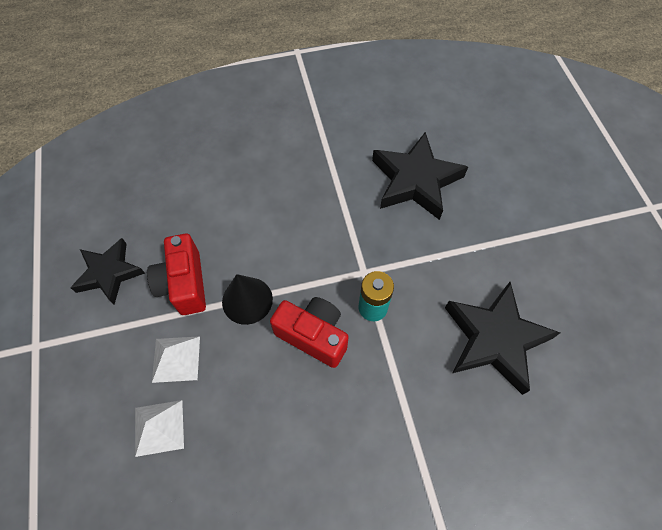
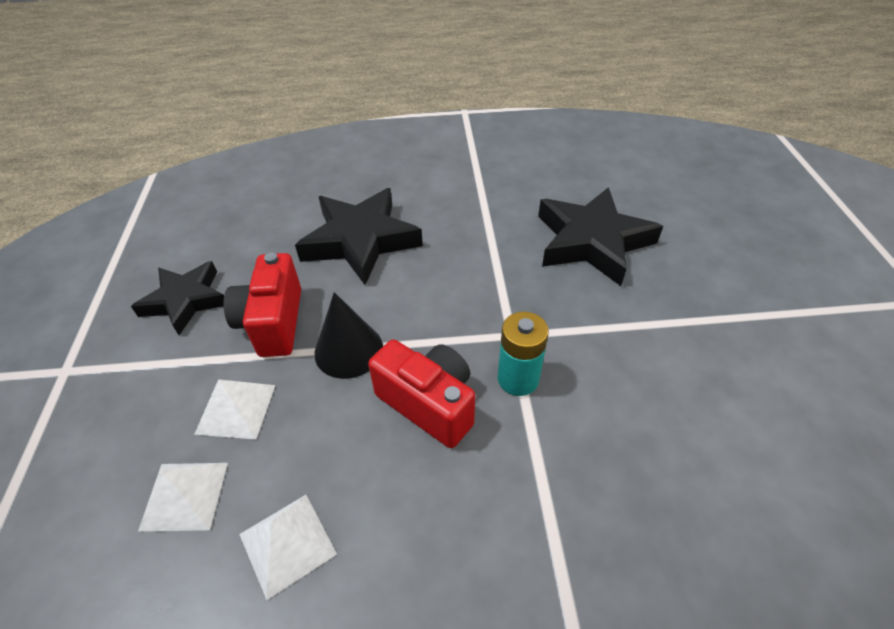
camera: 10 degrees right, 15 degrees down
black star [445,282,560,395] -> black star moved to [295,188,423,285]
none -> white pyramid [239,495,337,600]

